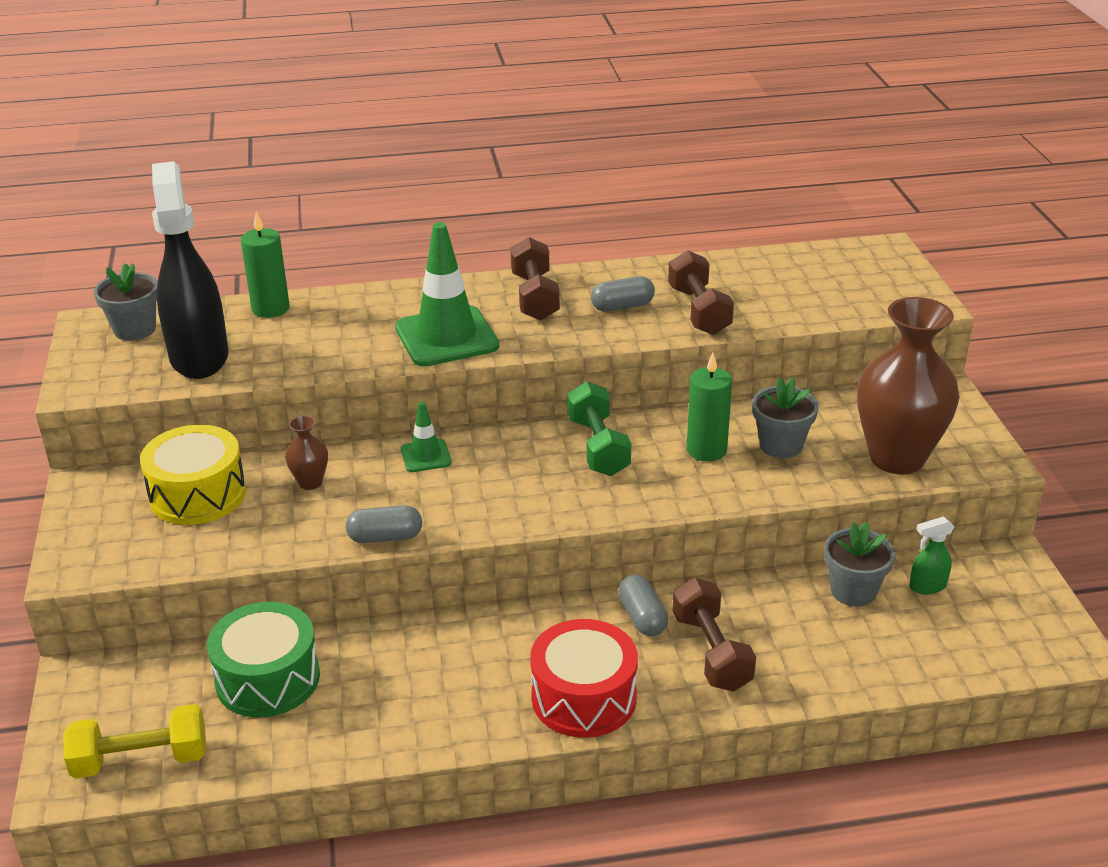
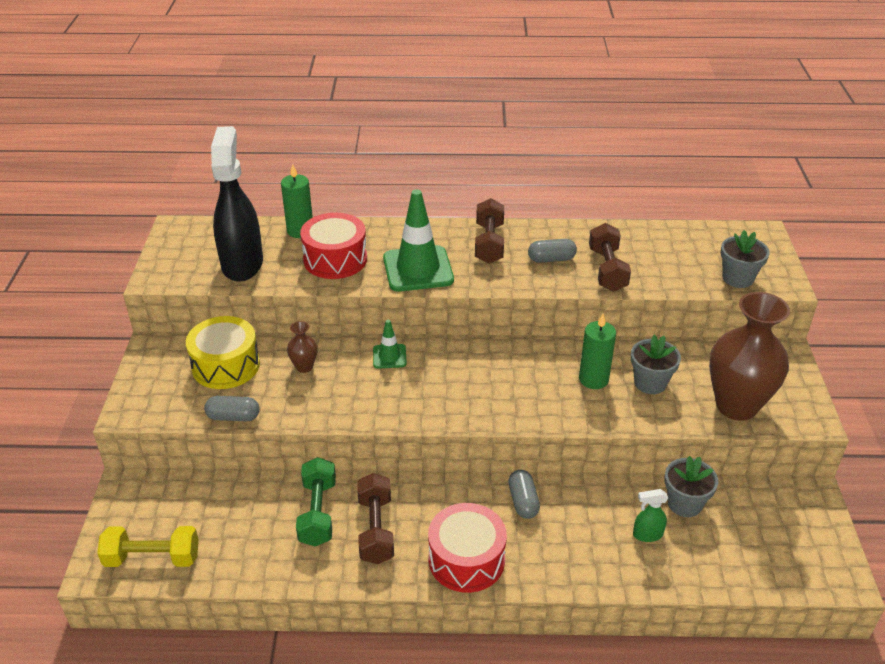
camera: 10 degrees right, 5 degrees up
grey flower pot [94,263,158,341] -> grey flower pot moved to [720,230,770,288]
green drum [207,602,320,717] -> none
grey capsule [346,505,422,543] -> grey capsule moved to [204,396,260,421]
green dumbbell [567,381,631,476] -> green dumbbell moved to [296,457,336,546]
brown dumbbell [672,577,756,691] -> brown dumbbell moved to [357,473,394,564]
green spray bottle [910,516,954,594] -> green spray bottle moved to [633,489,668,542]
none -> red drum [300,213,367,279]

